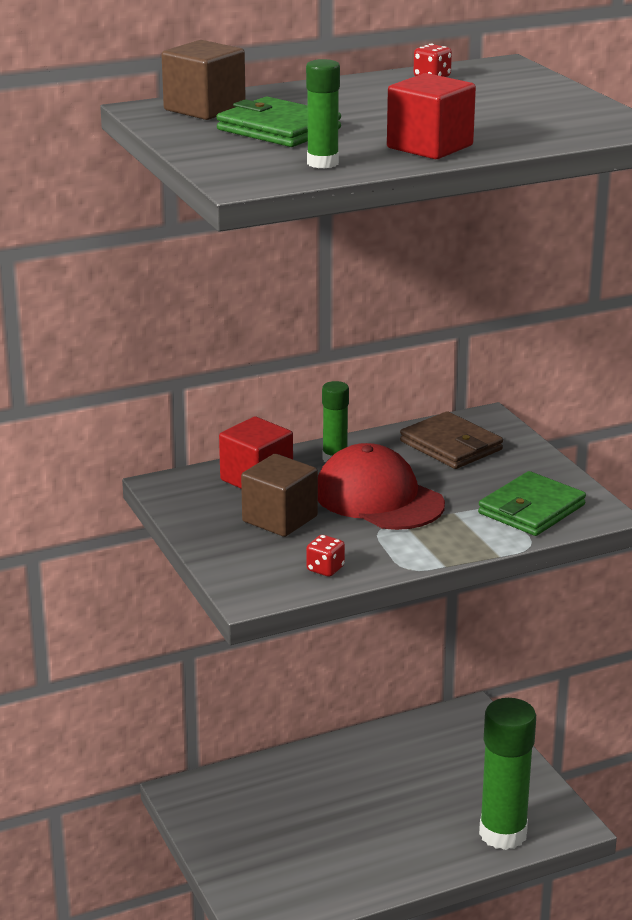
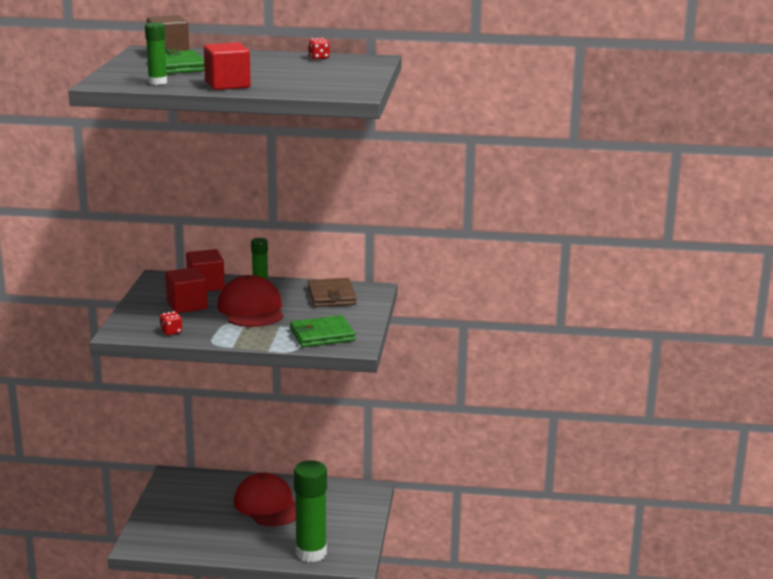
camera: 30 degrees right, 5 degrees down
brown cube [241,454,318,537] -> red cube [165,267,208,313]
none -> red cap [234,473,296,526]

